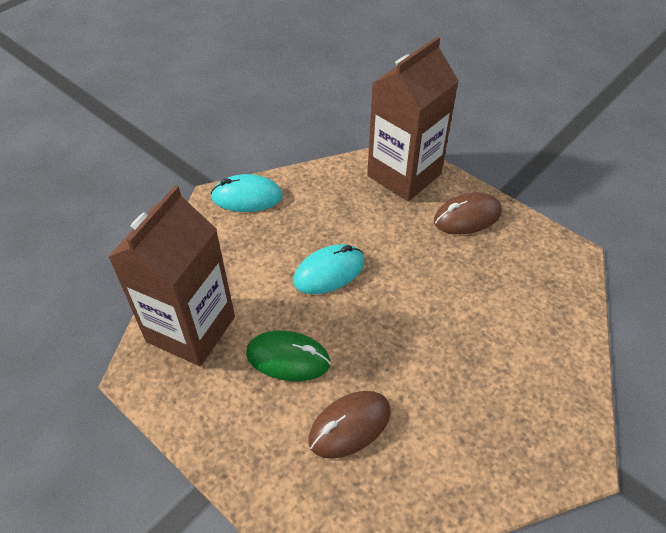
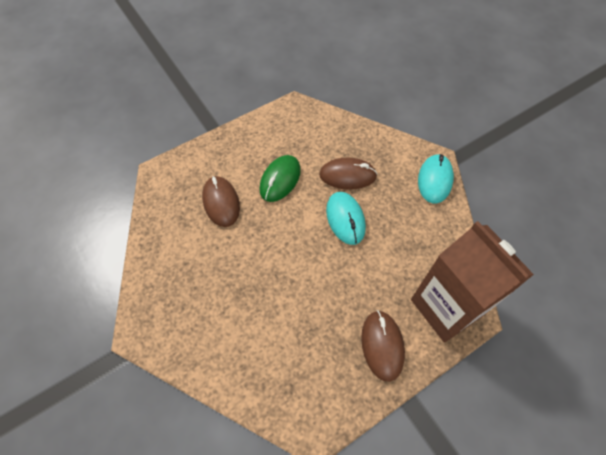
camera: 105 degrees right, 10 degrees up
brown carton [108,185,235,366] -> none
none -> brown mouse [319,158,377,190]

